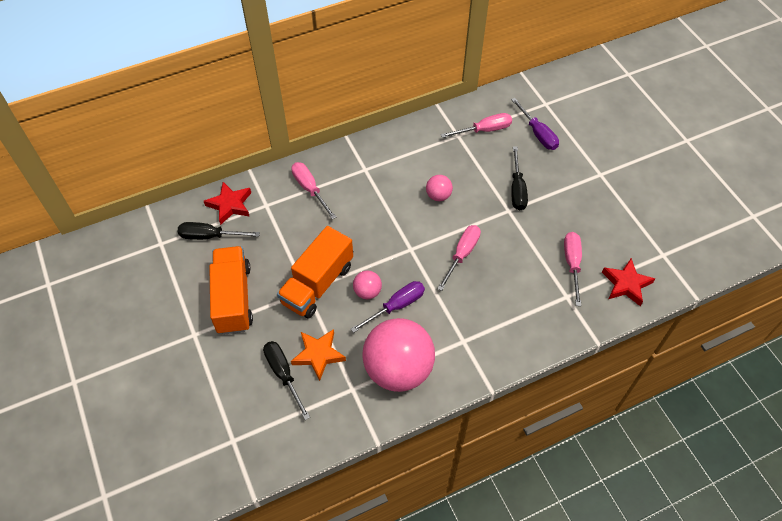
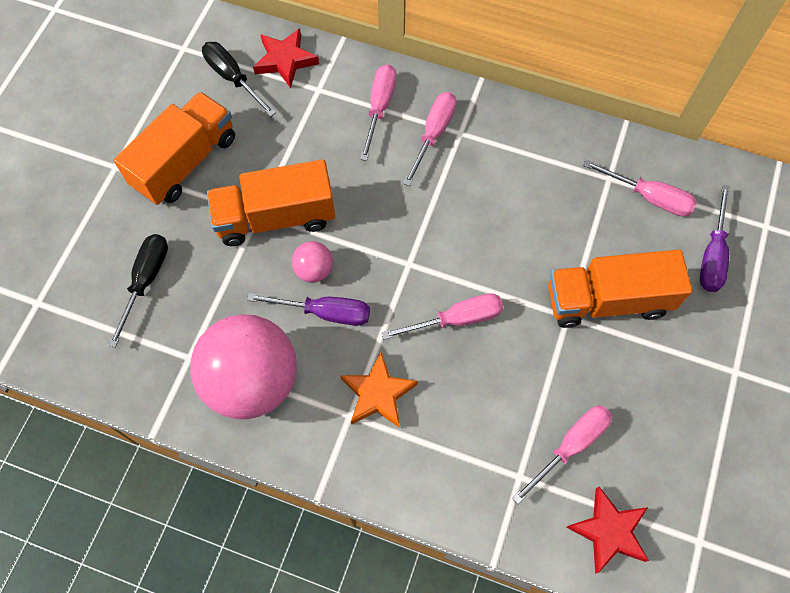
camera: 45 degrees right, 10 degrees up
orange star [291,329,346,381] -> orange star moved to [340,352,418,428]
pink ball [426,175,453,201] -> none
black screwdriver [511,146,528,210] -> orange truck [548,250,692,328]
none -> pink screwdriver [403,92,457,186]

